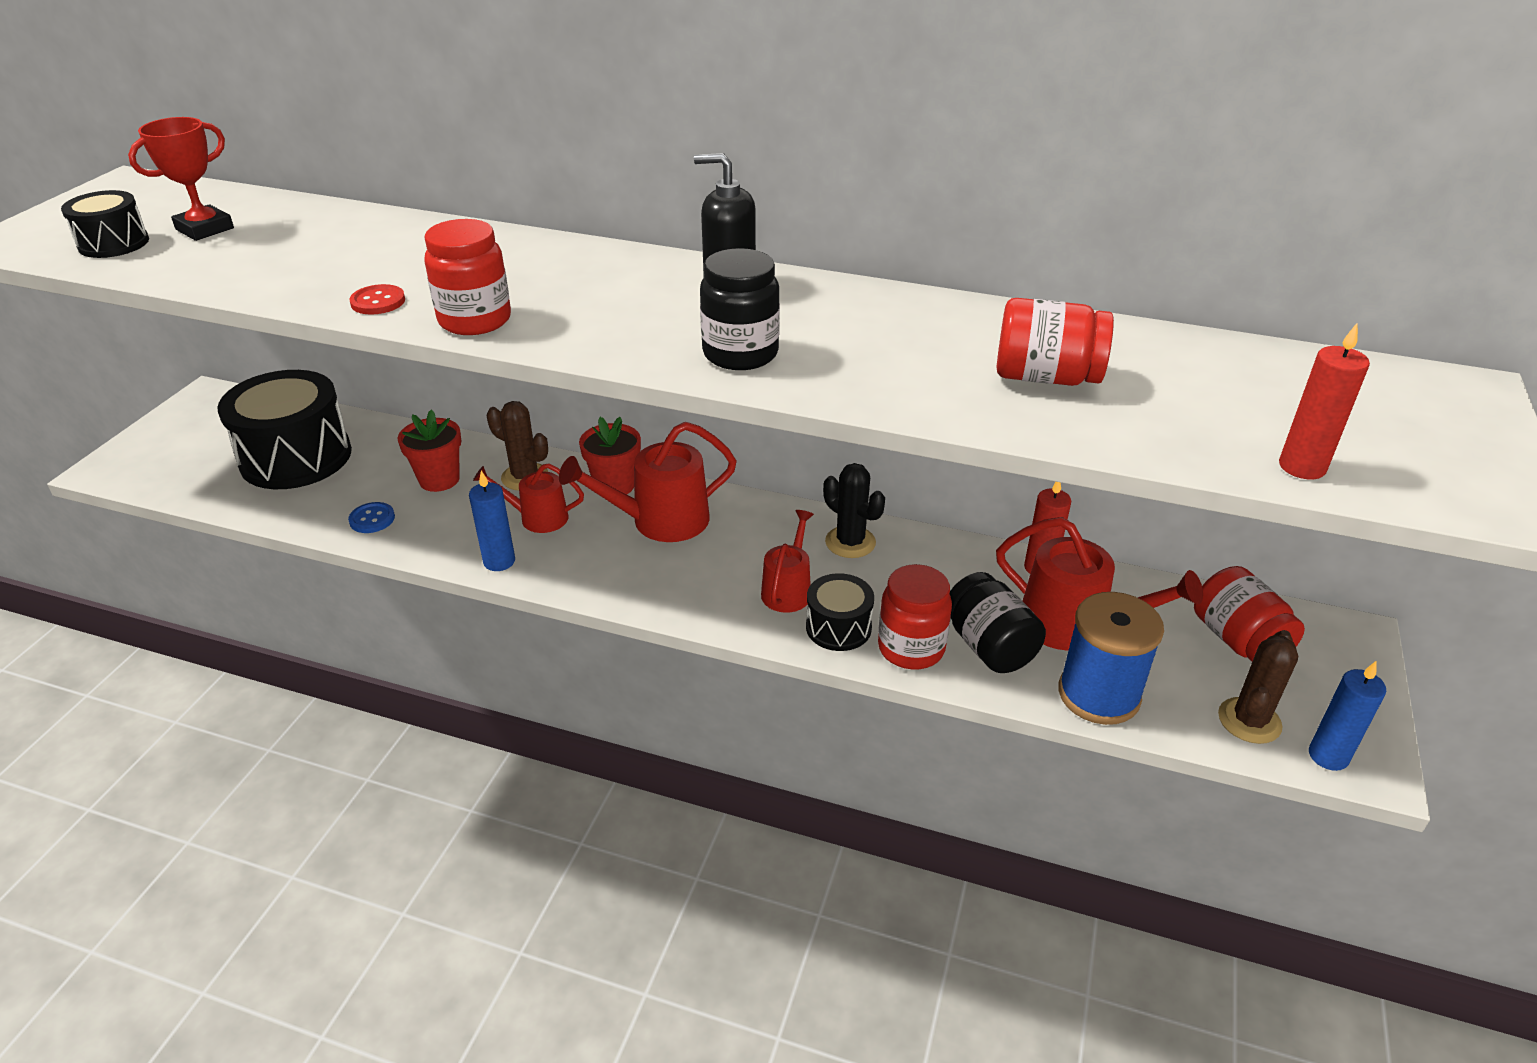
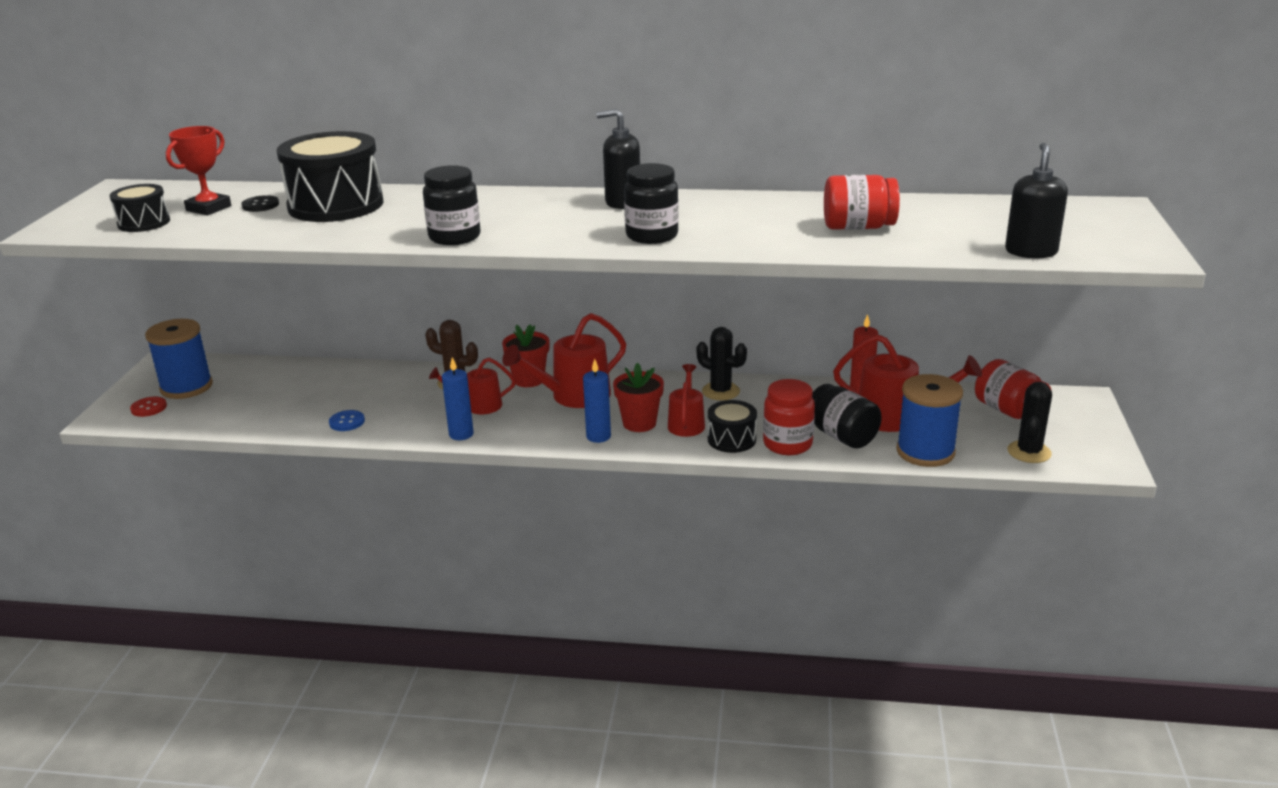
camera: 10 degrees left, 10 degrees down
black drum [217,370,352,489] -> black drum moved to [277,131,384,222]
red button [349,284,405,315] -> red button moved to [130,396,167,417]
red flower pot [398,409,461,492] -> red flower pot moved to [613,363,664,432]
red jar [424,219,511,335] -> black jar [423,165,481,245]
brown cactus [1218,630,1298,744] -> black cactus [1007,382,1052,463]
red candle [1279,323,1370,479] -> black soap dispenser [1005,143,1068,259]
blue candle [1309,661,1386,771] -> blue candle moved to [583,359,611,443]
none -> blue spool [145,319,213,399]
none -> black button [241,195,279,212]

